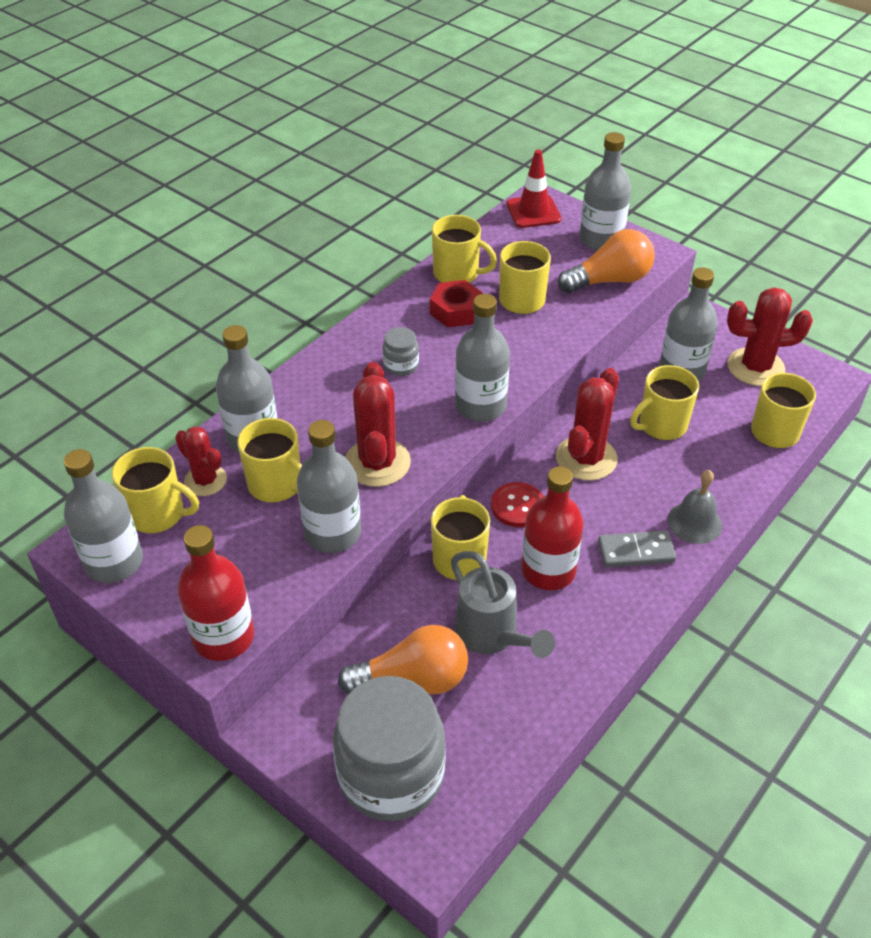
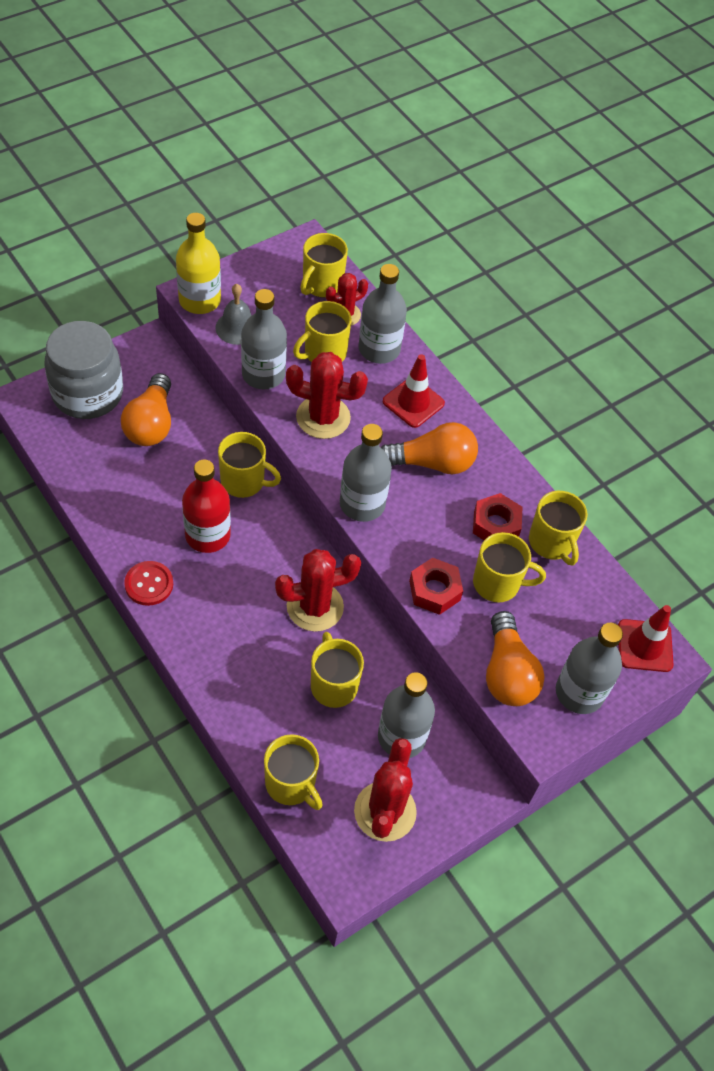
camera: 100 degrees right, 10 degrees up
grey bottle [64,449,143,583] -> none
red bottle [177,525,254,661] -> yellow bottle [176,213,221,314]
grey jar [382,327,419,376] -> orange light bulb [381,422,478,474]
yellow mug [432,215,497,283] -> yellow mug turned 60 degrees counterclockwise [529,491,588,566]
grey watering can [451,551,555,658] -> none
red button [491,482,543,527] -> red button moved to [124,561,173,606]
red cactus [556,368,619,481] -> red cactus turned 60 degrees counterclockwise [275,549,361,632]
grey domino [598,531,676,567] -> none
grey bell [668,470,722,544] -> grey bell moved to [216,284,252,345]
none -> red traffic cone [383,354,445,428]
none -> red nut [409,557,463,615]

